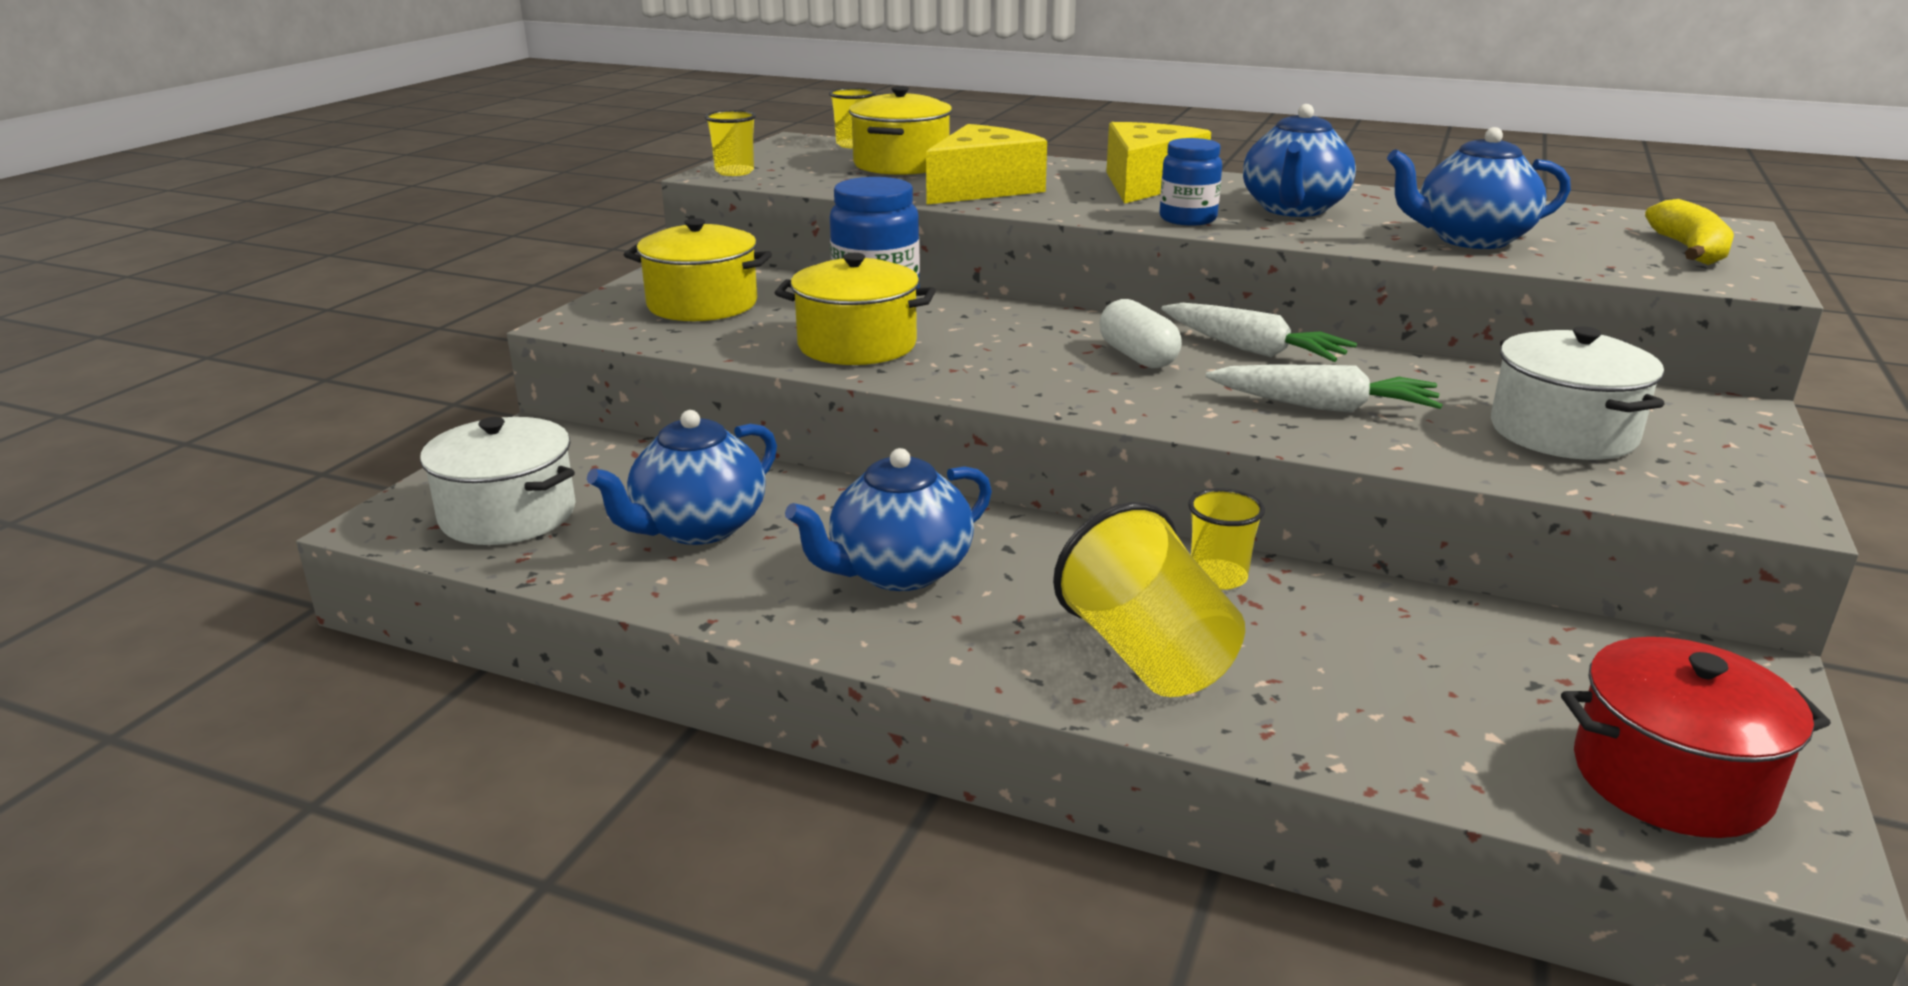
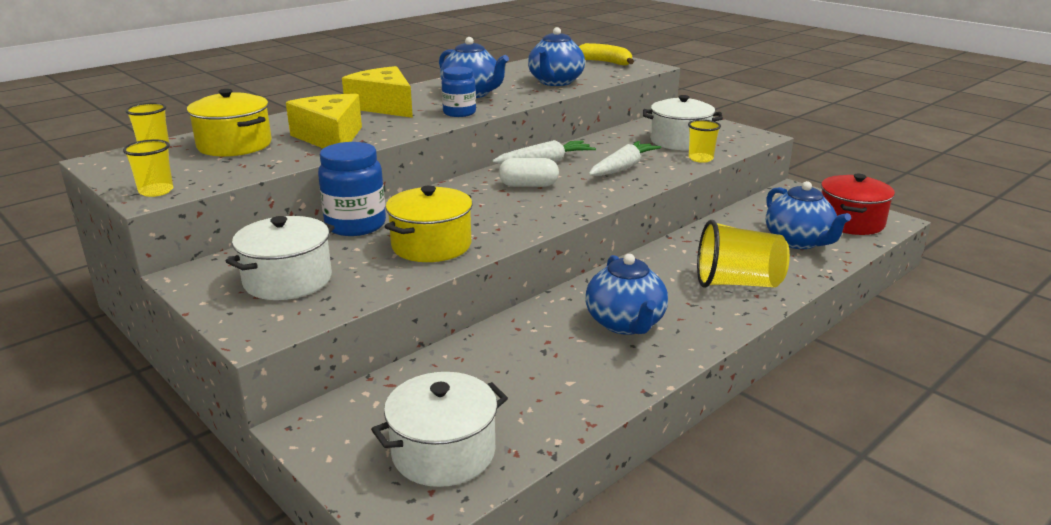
camera: 65 degrees left, 0 degrees up
blue teapot [587,410,777,545] -> blue teapot moved to [766,181,851,249]
yellow pot [624,218,772,321] -> white pot [226,216,335,300]
yellow cup [1188,488,1265,590] -> yellow cup moved to [688,120,721,163]

